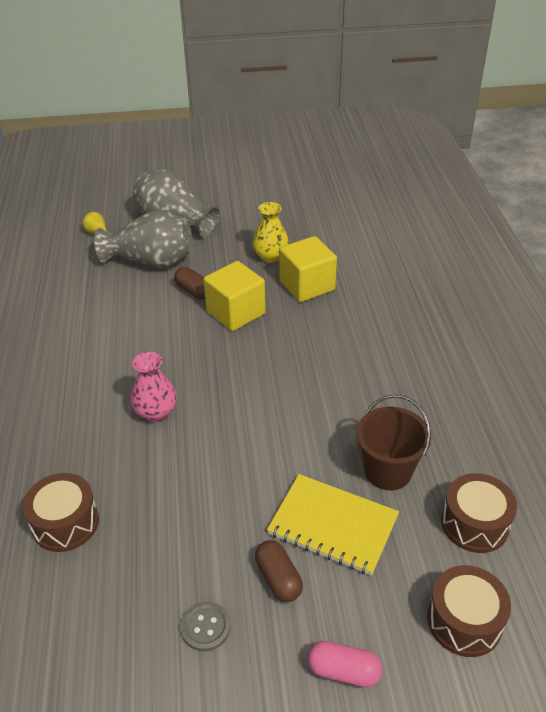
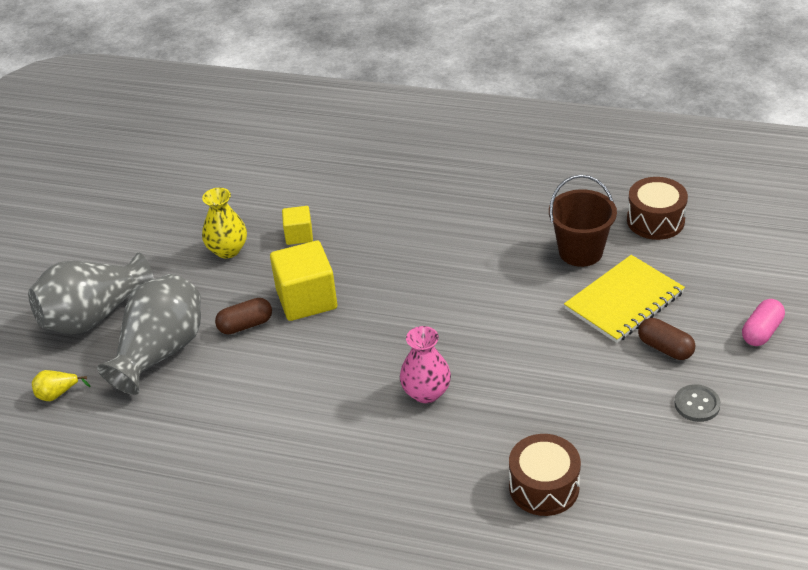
camera: 65 degrees left, 0 degrees up
brown capsule [255,540,303,602] -> brown capsule turned 45 degrees clockwise [638,318,695,360]
yellow cube [279,236,337,302] -> yellow cube [282,206,313,245], size x0.55
brown drum [427,565,511,657] -> none

